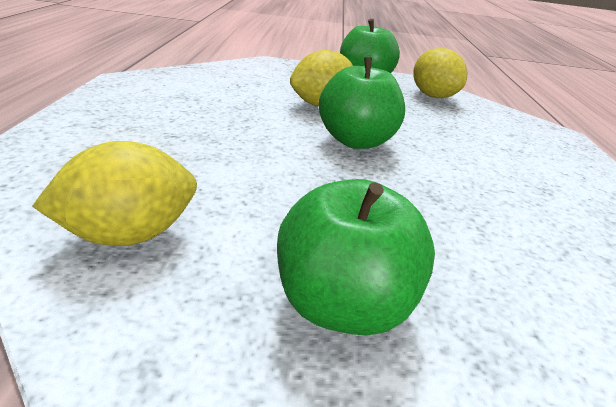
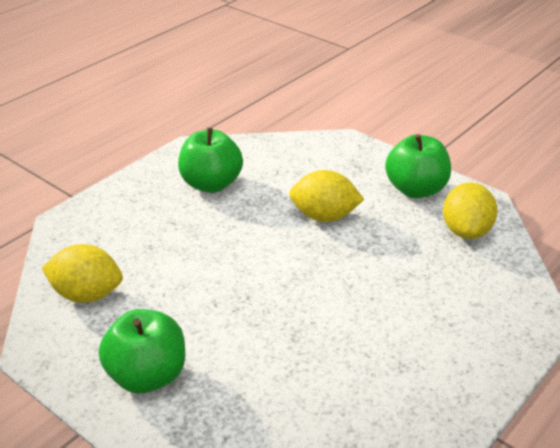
camera: 40 degrees right, 5 degrees up
green apple [319,57,405,149] -> green apple moved to [178,128,243,193]

